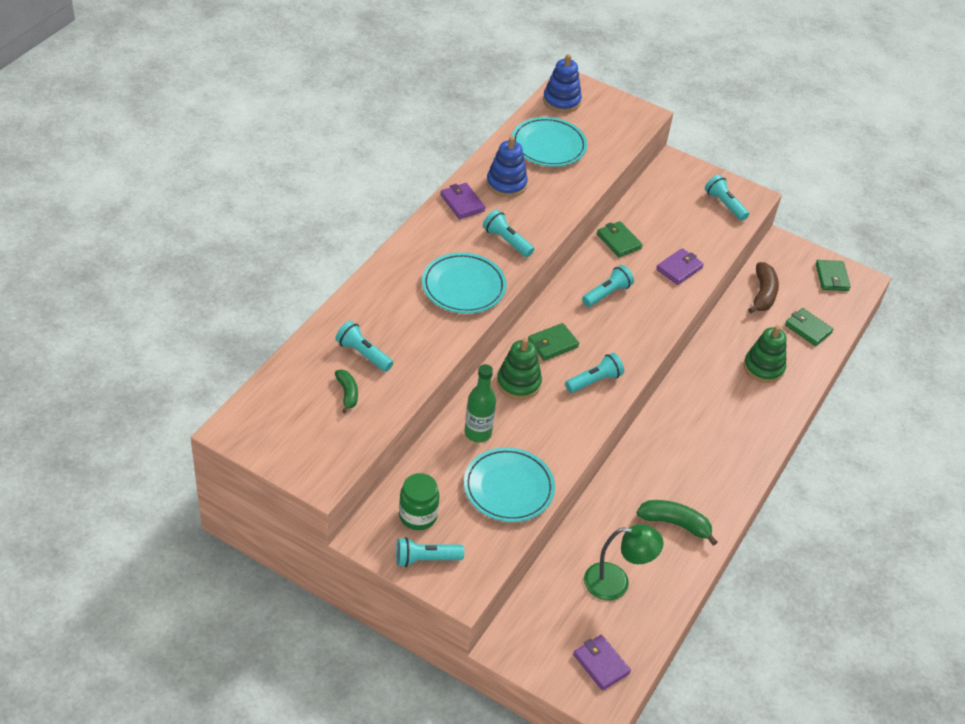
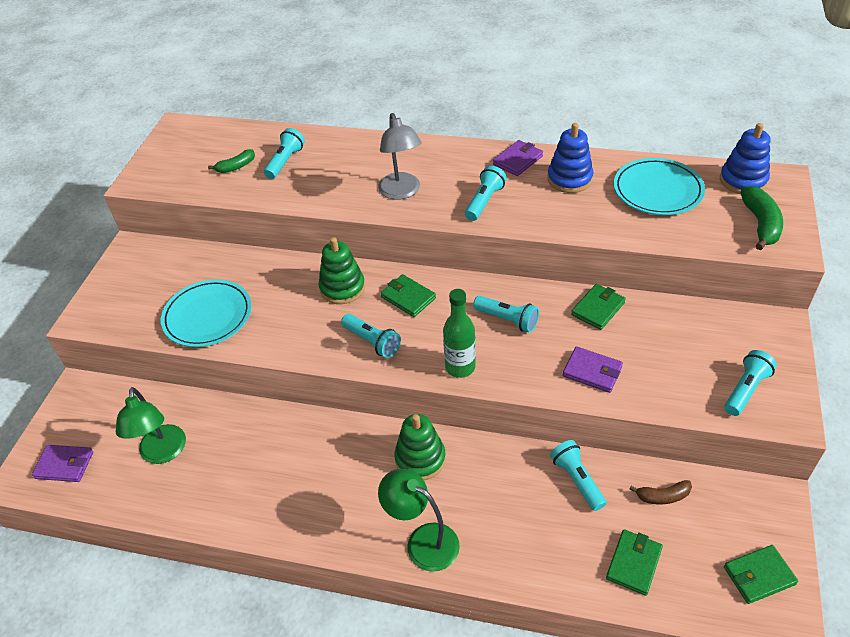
camera: 80 degrees right, 0 degrees up
turquoise flashlight [396,537,464,567] -> turquoise flashlight moved to [550,440,607,511]
green jar [399,473,439,530] -> none
turquoise plate [422,252,507,314] -> grey lamp [378,113,422,200]
green bottle [465,364,496,442] -> green bottle moved to [443,289,476,378]
purple wallet [573,635,631,691] -> purple wallet turned 60 degrees clockwise [32,445,93,482]
green banana [636,500,717,546] -> green banana moved to [740,186,783,250]
green stacking toy [744,325,787,383] -> green stacking toy moved to [394,414,446,480]
brown banana [748,262,779,313] -> brown banana [629,480,692,504], size x0.63
none -> green lamp [378,469,460,572]

